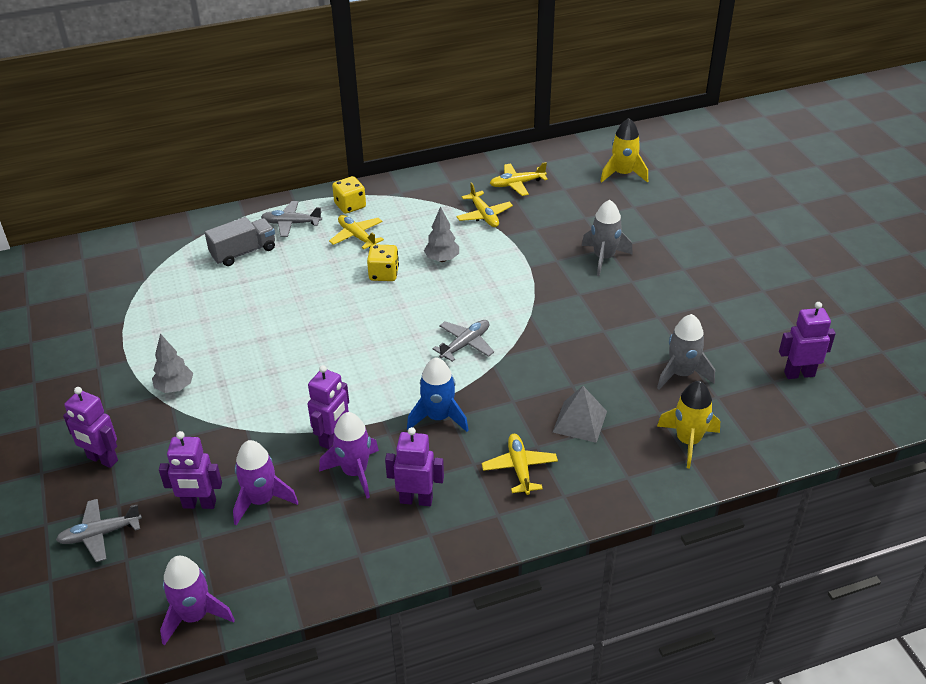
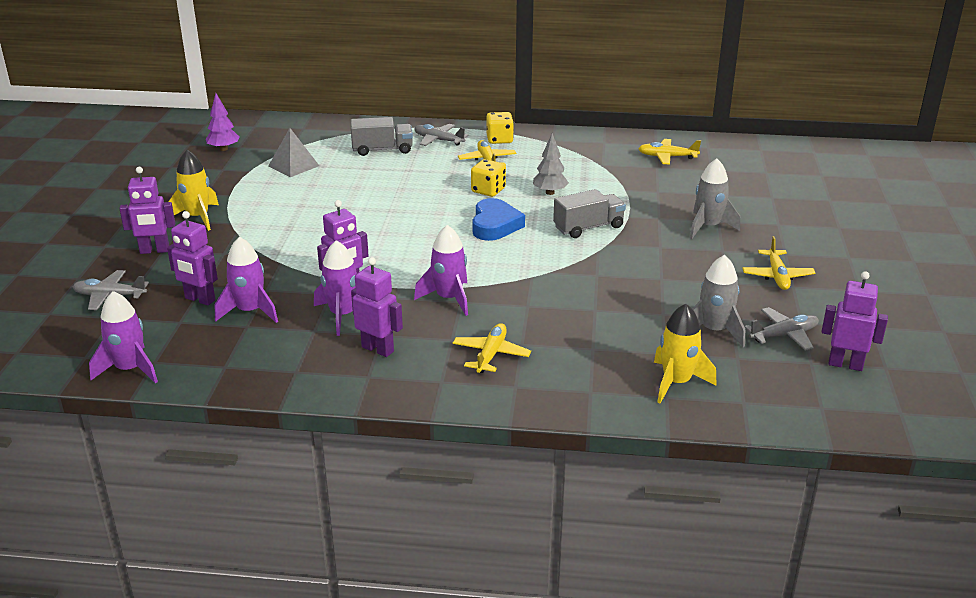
camera: 25 degrees right, 10 degrees down
purple robot [63,387,118,468] -> purple robot turned 60 degrees counterclockwise [119,167,175,254]
grey tree [152,334,193,393] -> none
blue rocket [407,357,468,432] -> purple rocket [414,225,468,316]
grey plane [432,320,494,362] -> grey plane moved to [744,307,819,351]
yellow plane [456,182,513,227] -> yellow plane moved to [742,236,815,290]
grey pyramid [553,386,607,443] -> grey pyramid moved to [268,128,319,177]
yellow rocket [600,118,648,183] -> yellow rocket moved to [168,150,219,231]
none -> purple tree [206,93,239,151]
none -> blue heart [472,198,525,241]
none -> grey truck [553,189,626,238]

